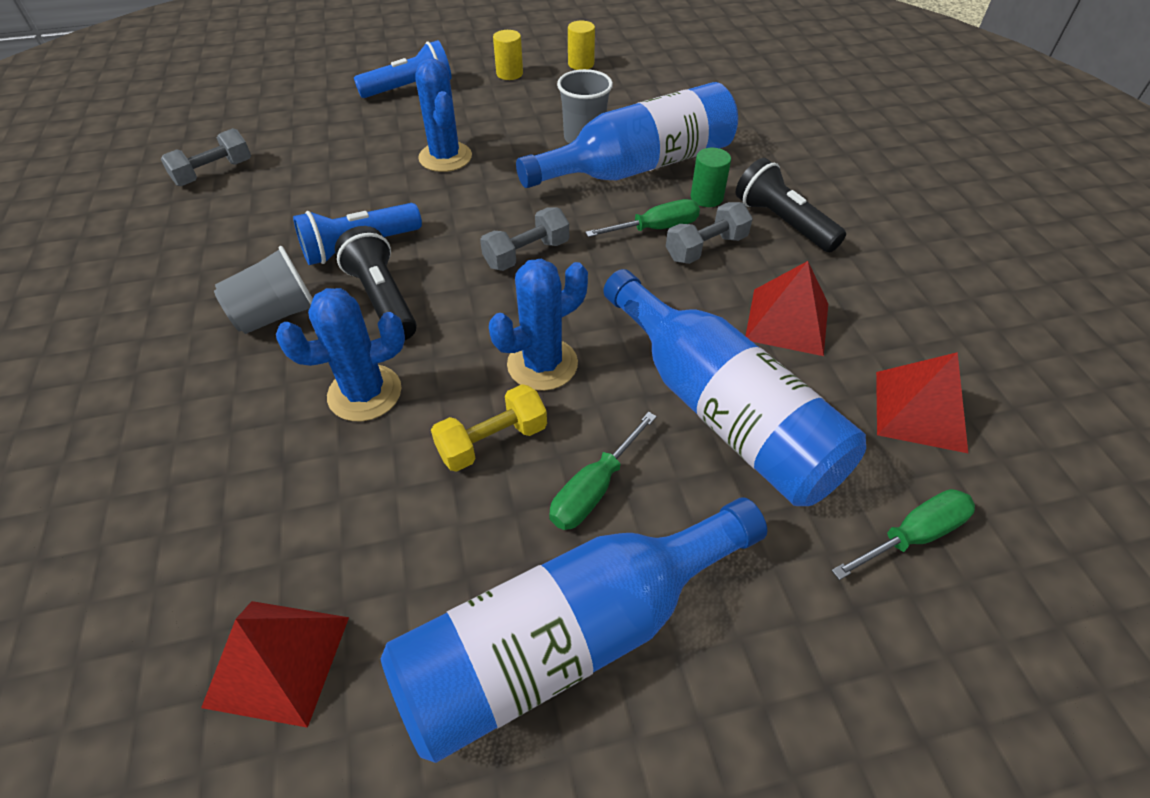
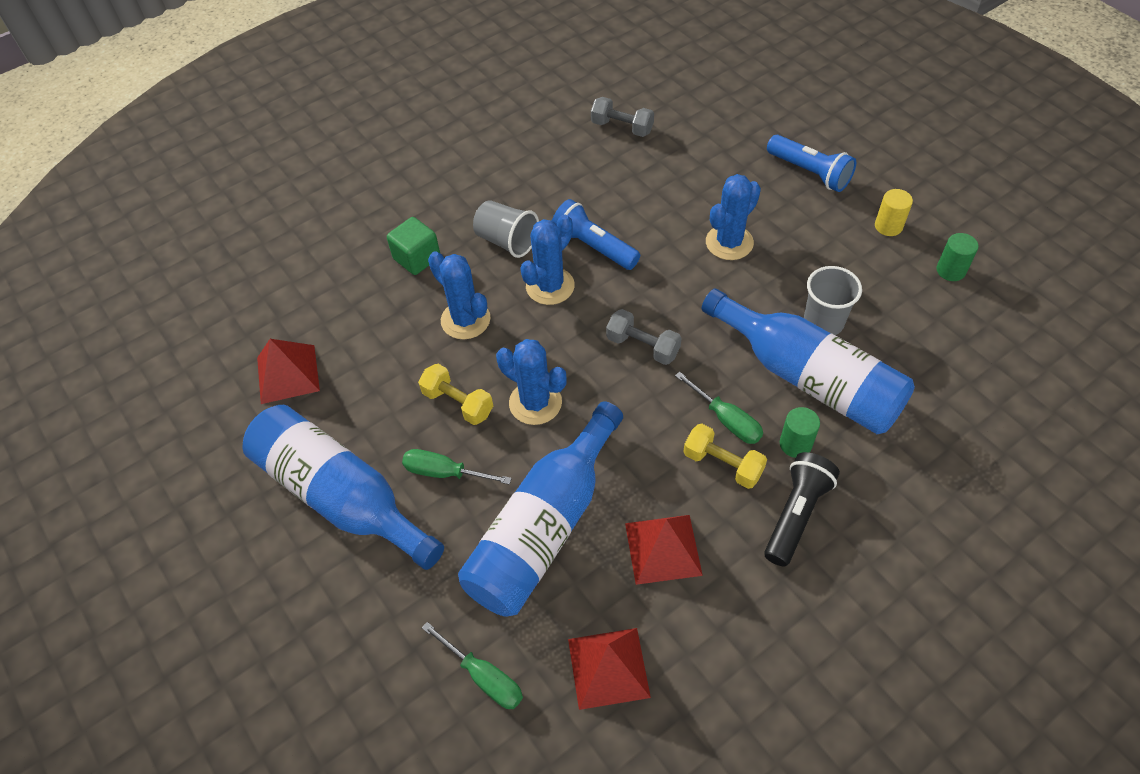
camera: 70 degrees right, 5 degrees up
black flashlight [335,226,417,340] -> blue cactus [520,215,575,305]
yellow cylinder [568,21,595,70] -> green cylinder [937,233,979,281]
grey dumbbell [666,202,753,264] -> yellow dumbbell [683,424,767,489]
none -> green cube [387,217,440,275]

